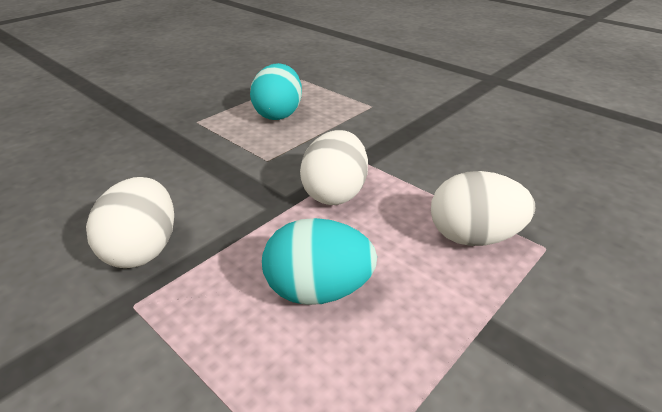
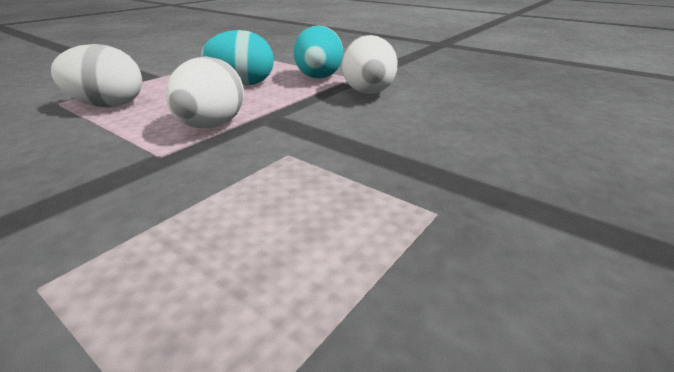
camera: 175 degrees right, 5 degrees down
turquoise egg [250,63,302,120] -> turquoise egg moved to [293,25,343,79]

